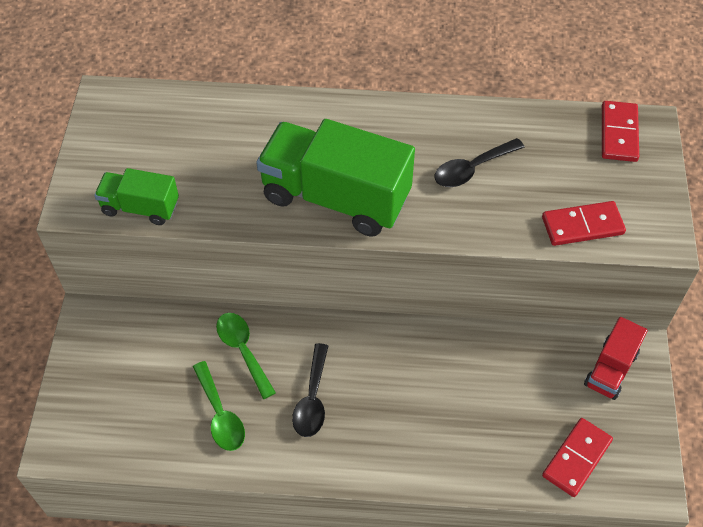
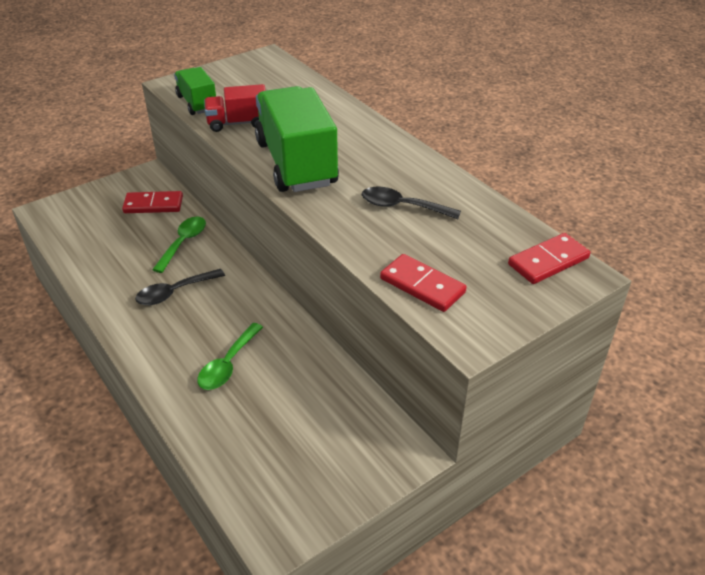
camera: 50 degrees right, 15 degrees down
green spoon [193,361,245,451] -> green spoon moved to [197,323,263,390]
red domino [542,418,613,497] -> red domino moved to [122,191,183,213]
red truck [584,317,648,400] -> red truck moved to [204,84,266,132]

